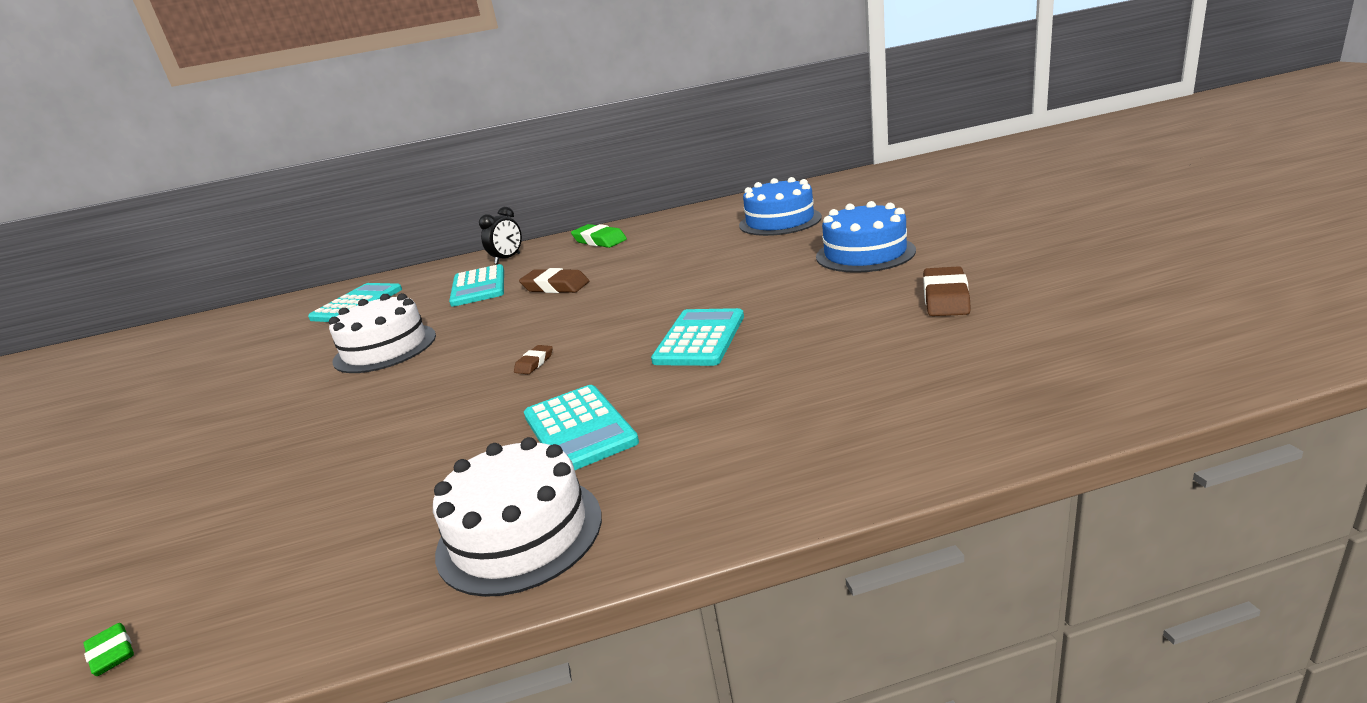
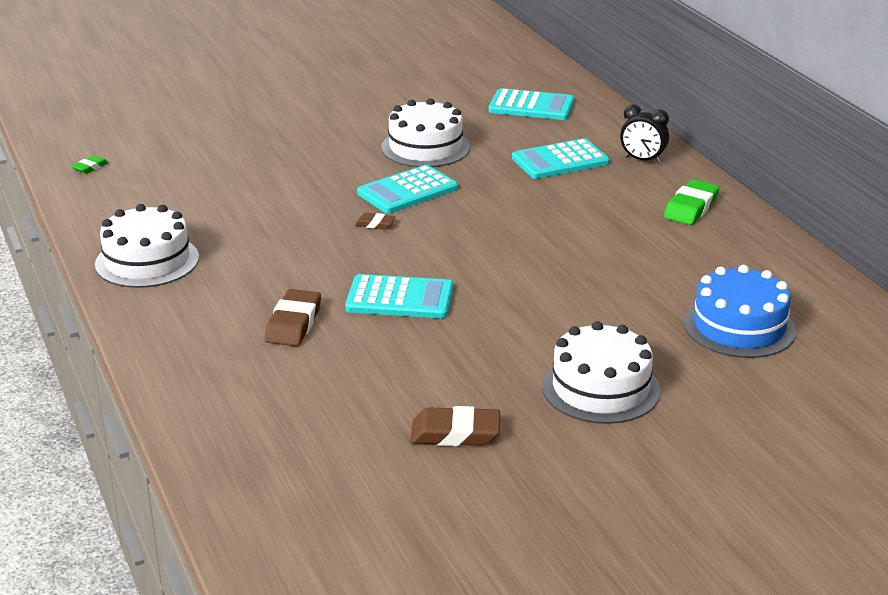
camera: 75 degrees right, 5 degrees up
brown eraser [519,268,589,293] -> brown eraser moved to [265,289,321,346]
turquoise calculator [524,385,639,470] -> turquoise calculator moved to [357,165,458,213]
blue cake [816,201,916,273] -> white cake [542,321,660,424]

